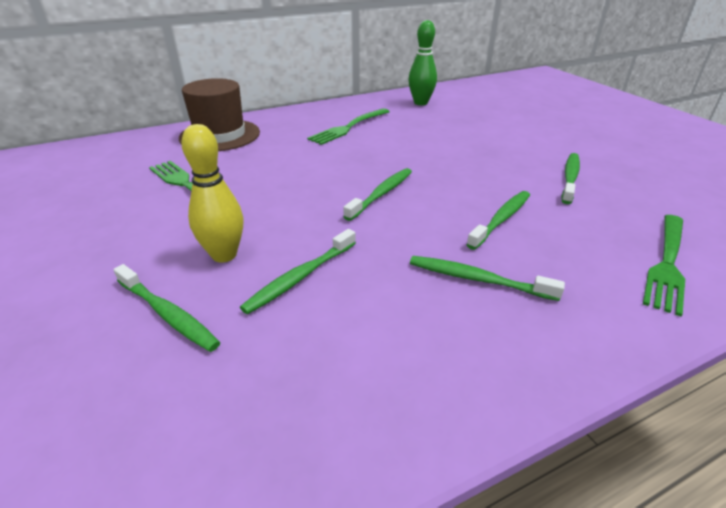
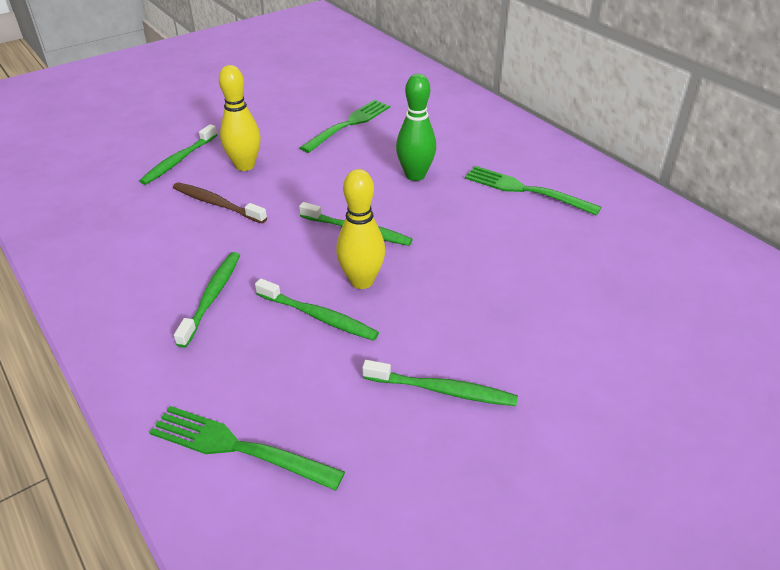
camera: 80 degrees right, 5 degrees up
brown hat [179,78,260,151] -> none
green toothbrush [240,229,356,314] -> brown toothbrush [173,182,267,223]
green bowling pin [408,20,437,105] -> green bowling pin moved to [396,74,436,181]
none -> yellow bowling pin [336,169,385,289]

